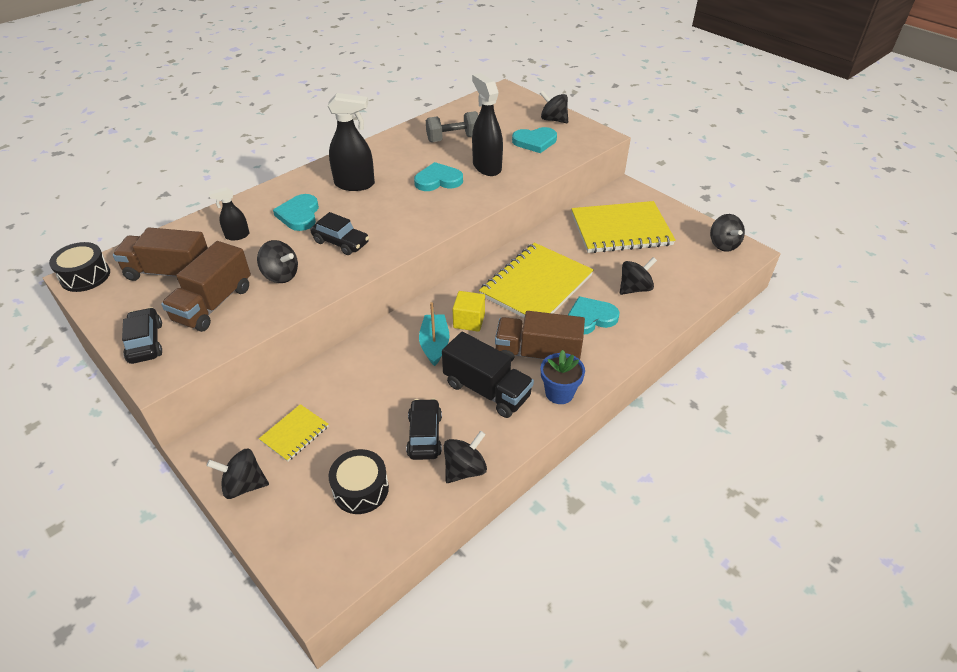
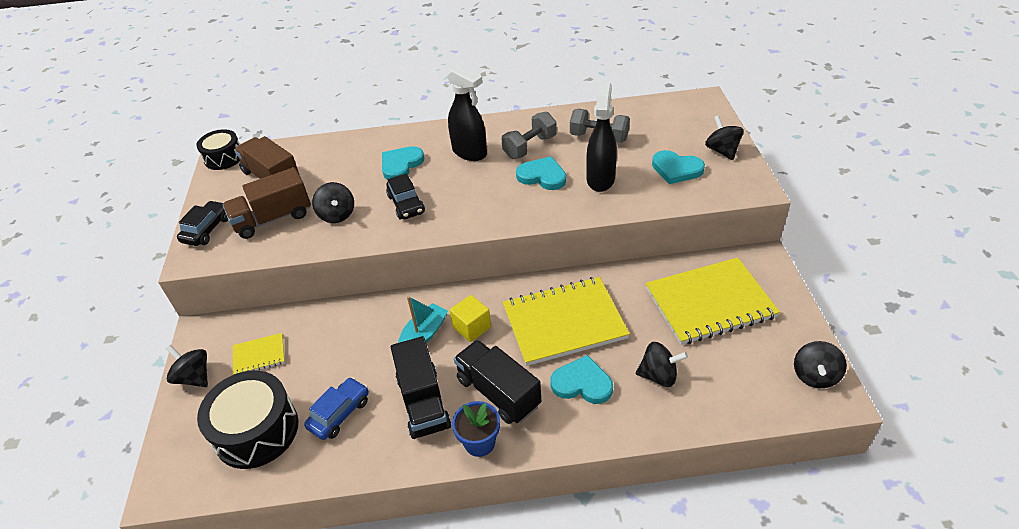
camera: 40 degrees right, 0 degrees up
black spray bottle [209,187,249,241] -> none
black drum [329,449,389,514] -> black drum [197,370,298,469], size x1.62
black car [406,398,442,460] -> blue car [304,377,369,440]
black spinning top [444,431,487,483] -> none
brown truck [495,311,585,362] -> black truck [454,340,541,424]
yellow notebook [571,201,676,253] -> yellow notebook turned 45 degrees counterclockwise [646,258,780,345]
none -> grey dumbbell [501,112,557,159]

